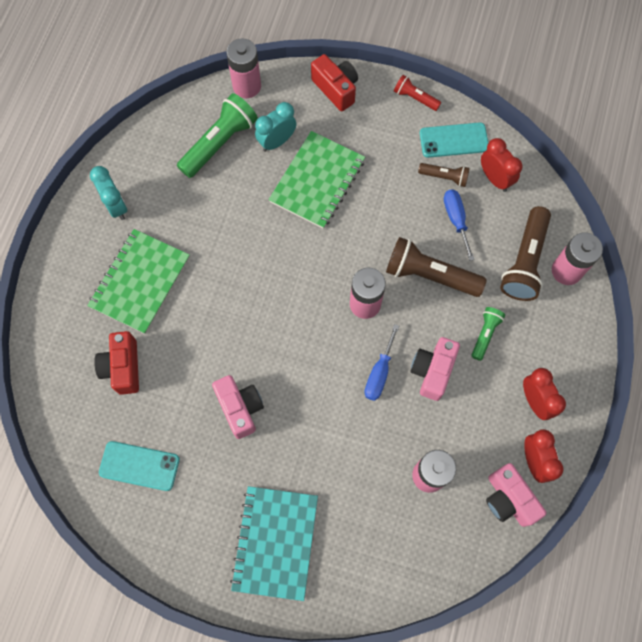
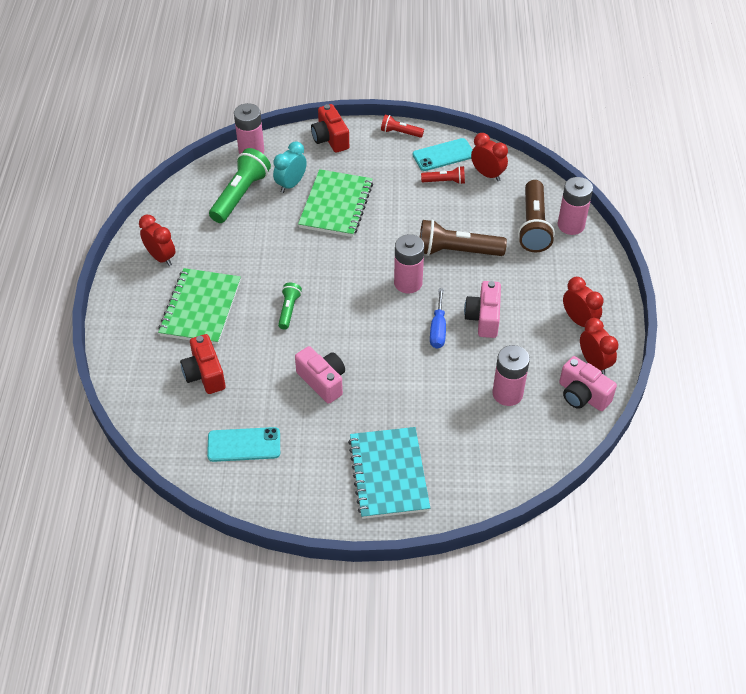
camera: 15 degrees left, 20 degrees down
turquoise clock [90,166,127,220] -> red clock [139,215,176,266]
red camera [311,54,358,111] -> red camera turned 150 degrees counterclockwise [311,104,349,153]
brown flashlight [418,163,470,187] -> red flashlight [421,166,465,184]
blue screwdriver [444,189,475,261] -> none
green flashlight [471,307,505,361] -> green flashlight moved to [278,283,302,330]

